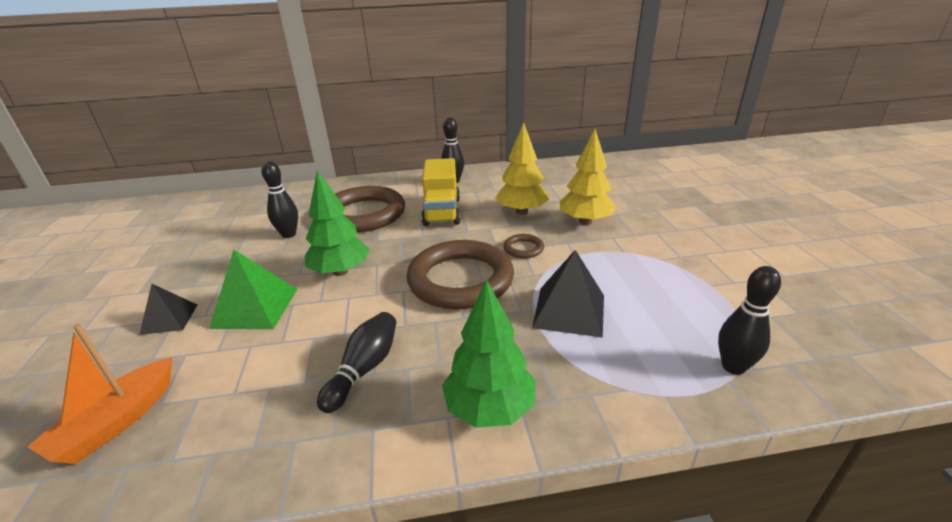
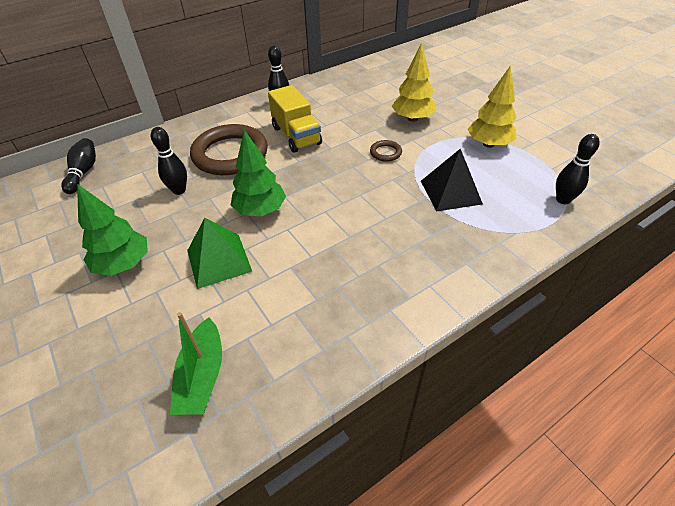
camera: 25 degrees left, 15 degrees up
orange boat [27,324,172,464] -> green boat [170,312,222,415]
black pyramid [139,284,197,335] -> none
black bowling pin [317,312,396,413] -> black bowling pin moved to [61,138,96,194]
brown ring [407,240,514,309] -> none
green tree [442,280,535,428] -> green tree moved to [77,184,148,276]
yellow tree [495,122,549,215] -> yellow tree moved to [468,66,517,148]

